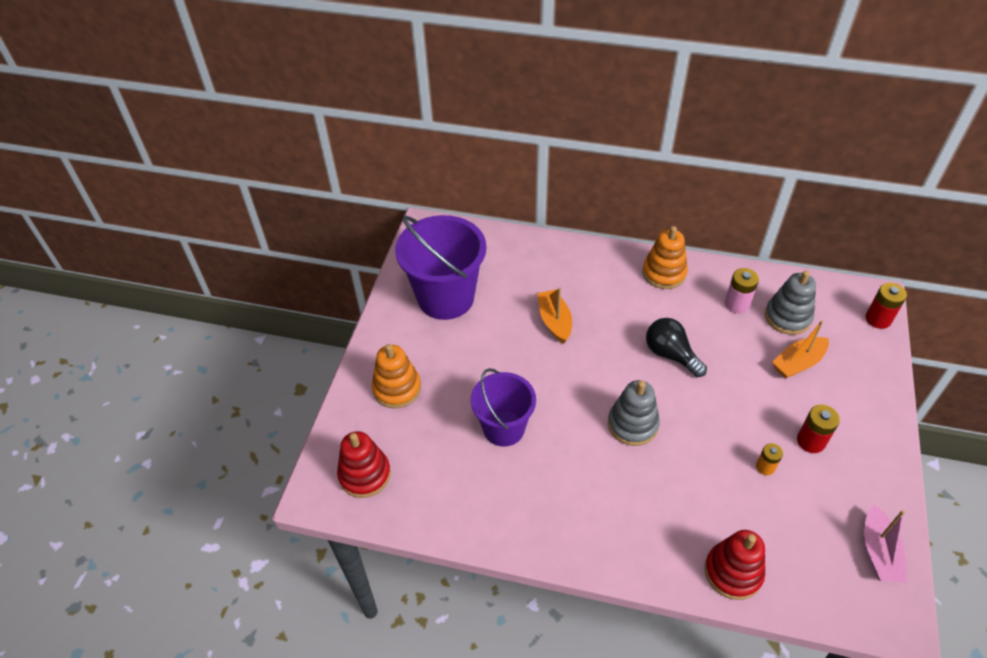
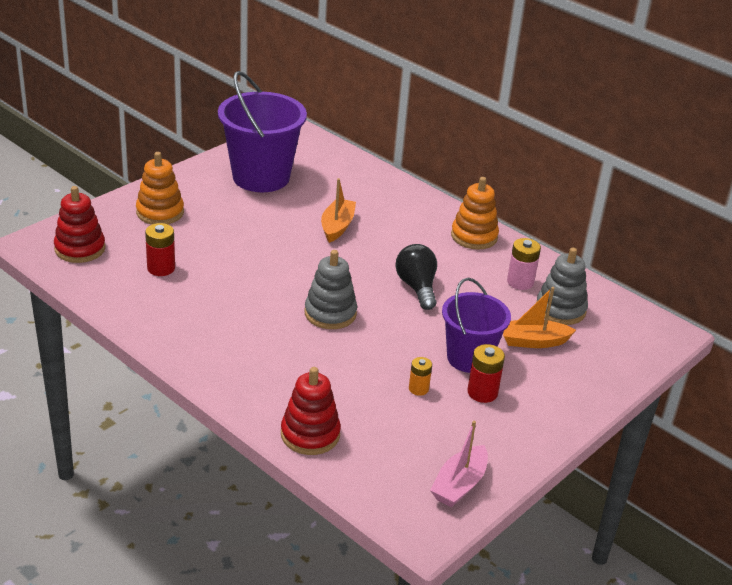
camera: 25 degrees right, 15 degrees down
purple bucket [471,368,536,447] -> purple bucket moved to [442,278,511,373]
red battery [865,283,907,329] -> red battery moved to [145,223,175,276]

